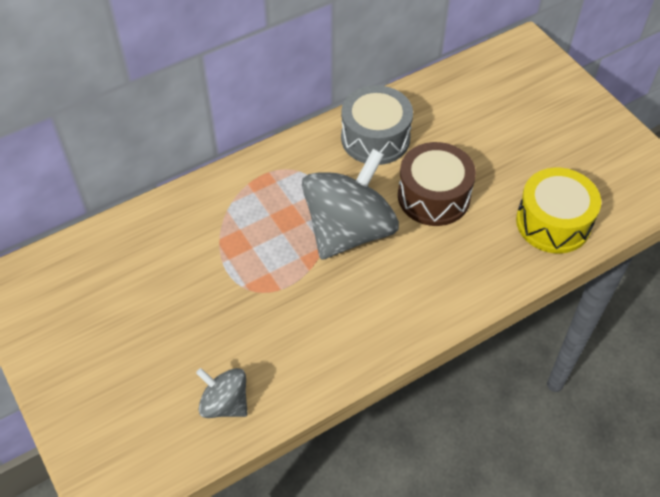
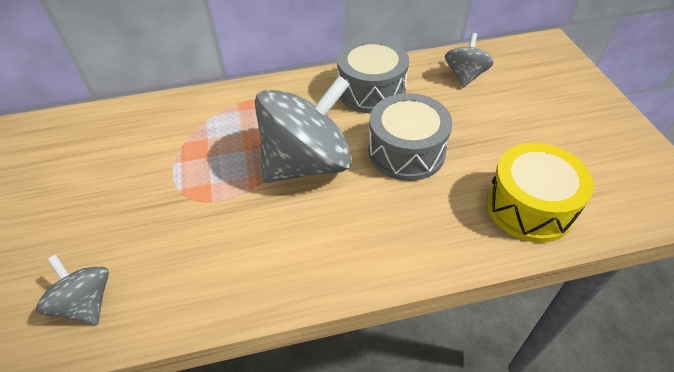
camera: 20 degrees right, 5 degrees down
brown drum [398,142,476,226] -> grey drum [368,93,452,181]
none -> grey spinning top [445,33,494,88]

